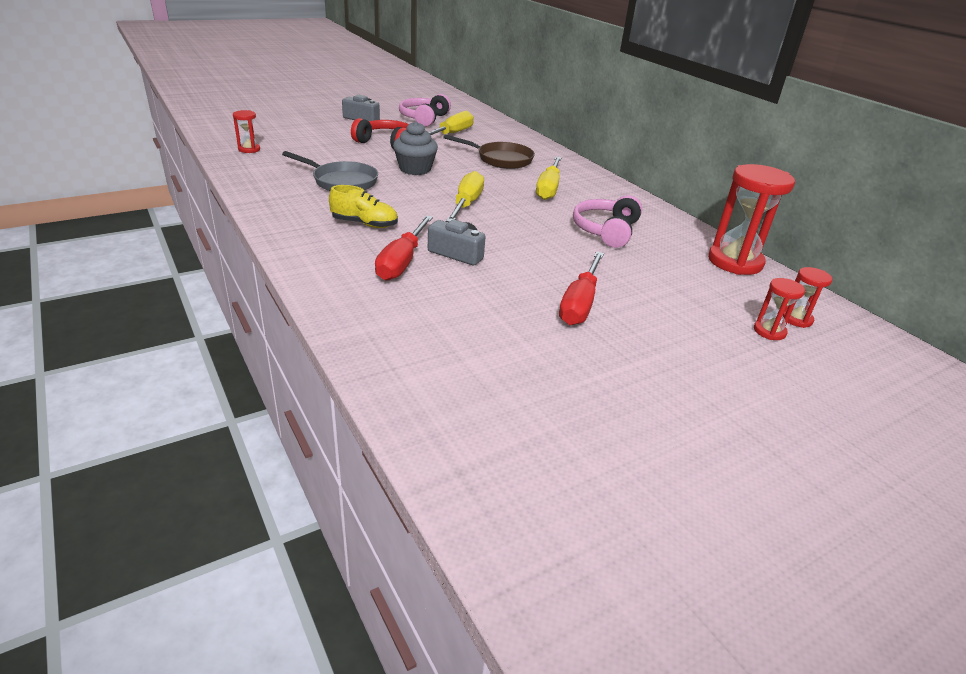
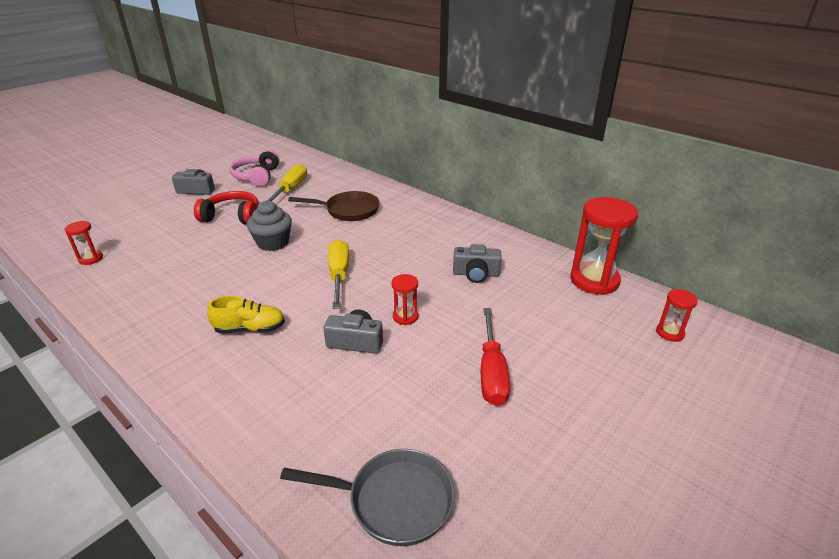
camera: 15 degrees left, 0 degrees up
grey pan [282,151,378,191] -> grey pan moved to [280,449,455,546]
red screwdriver [375,215,433,281] -> none
yellow screwdriver [536,157,562,200] -> none
pink headphones [573,195,642,248] -> grey camera [453,244,502,283]
red hourglass [754,278,805,340] -> red hourglass moved to [391,274,418,325]

